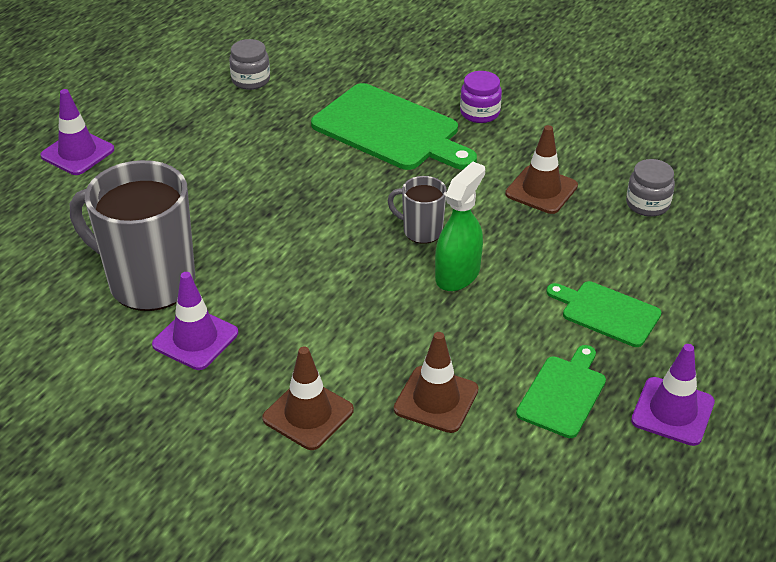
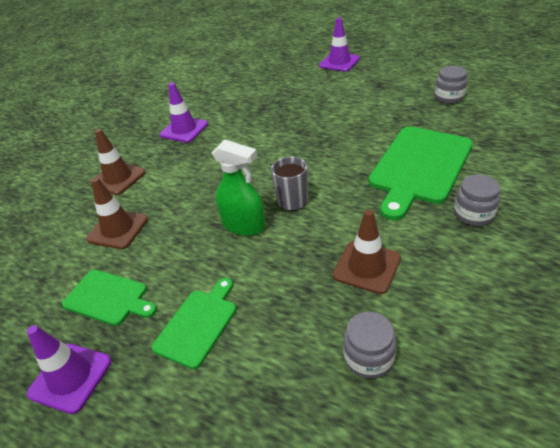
camera: 90 degrees right, 0 degrees up
grey mug [70,160,195,311] -> none
purple jar [460,71,502,123] -> grey jar [454,174,500,226]

